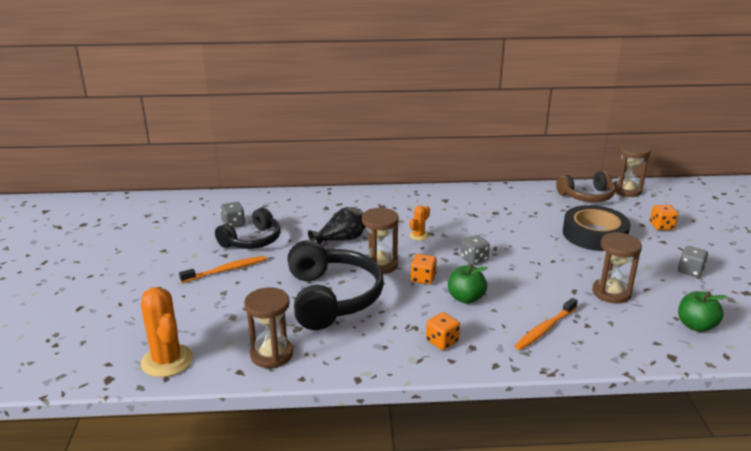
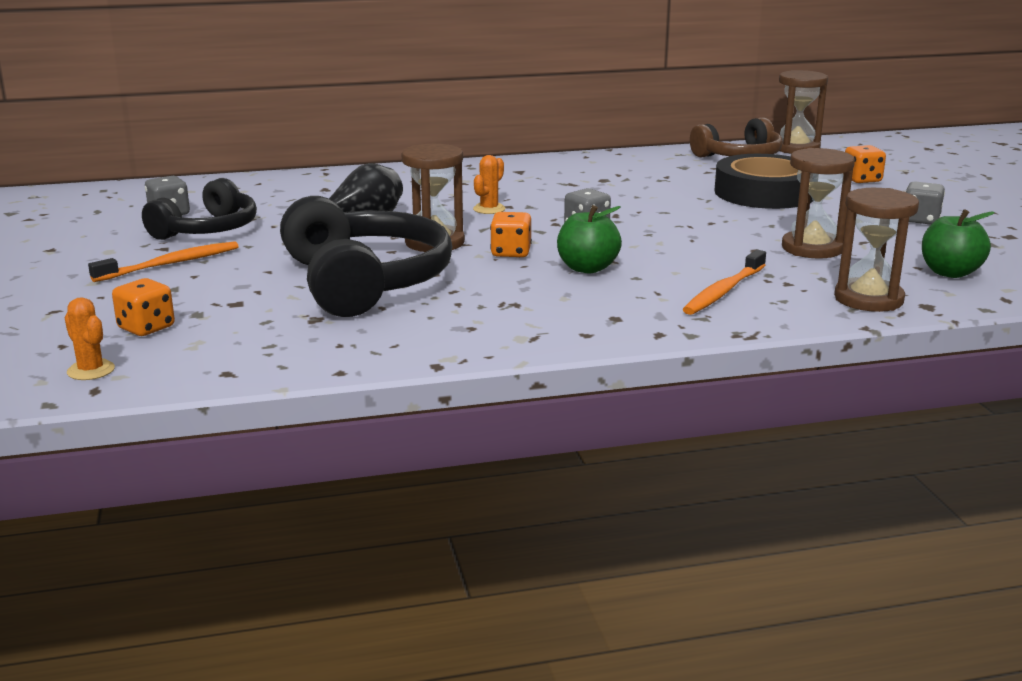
camera: 10 degrees left, 5 degrees down
orange cactus [141,287,193,377] -> orange cactus [65,297,115,380], size x0.51
brown hourglass [244,287,293,368] -> brown hourglass moved to [834,188,919,312]
orange dice [426,312,460,350] -> orange dice moved to [112,278,175,336]

